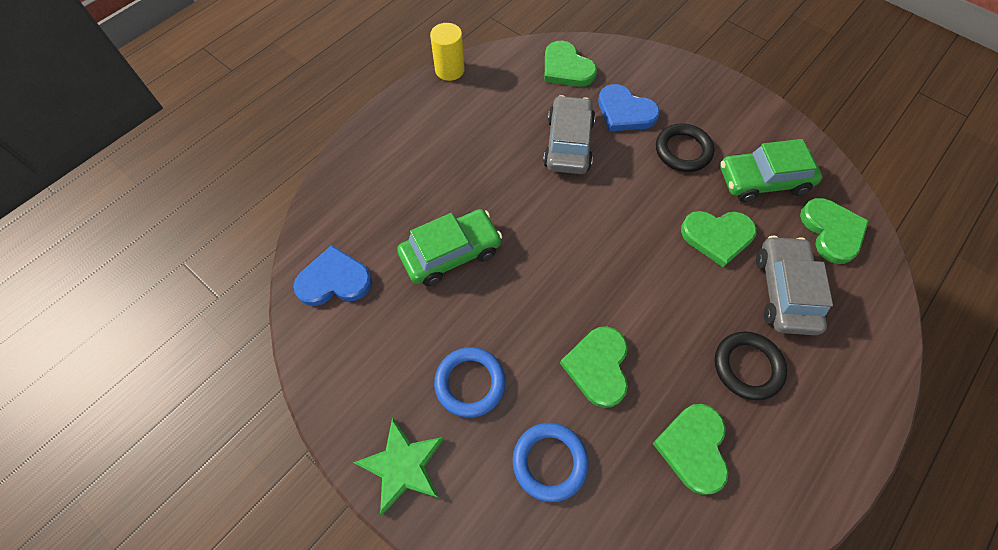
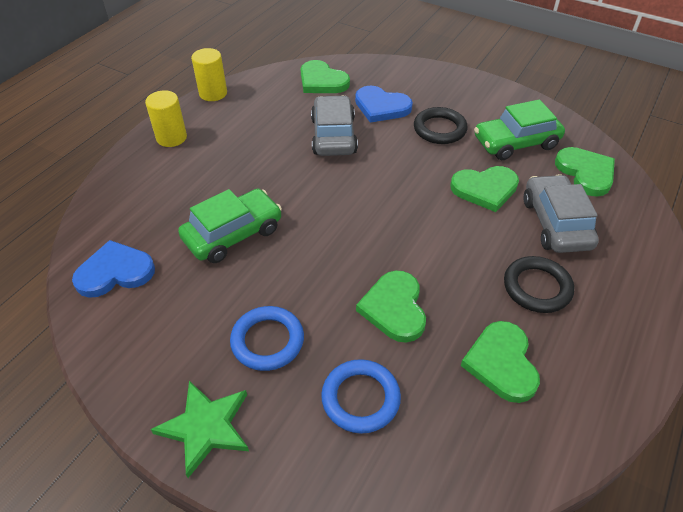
camera: 10 degrees left, 15 degrees down
none -> yellow cylinder [145,90,187,147]

